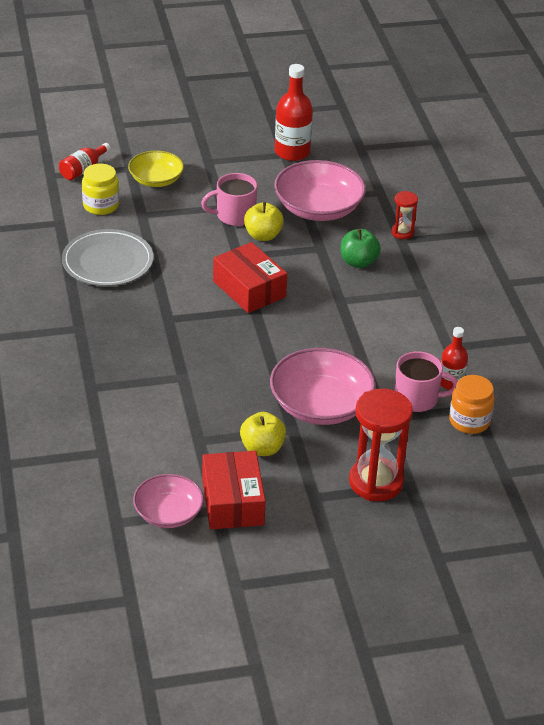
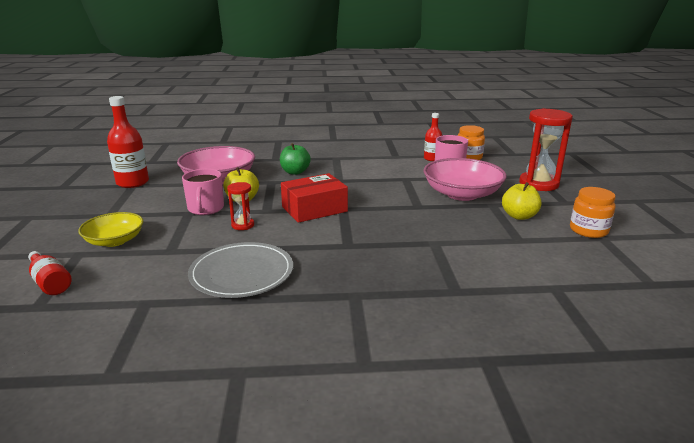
camera: 80 degrees left, 15 degrees down
yellow jar [82,163,119,215] -> none
pink bowl [133,474,204,528] -> none
red box [202,451,266,529] -> orange jar [570,187,616,238]
red hourglass [391,191,418,239] -> red hourglass moved to [227,182,254,230]

